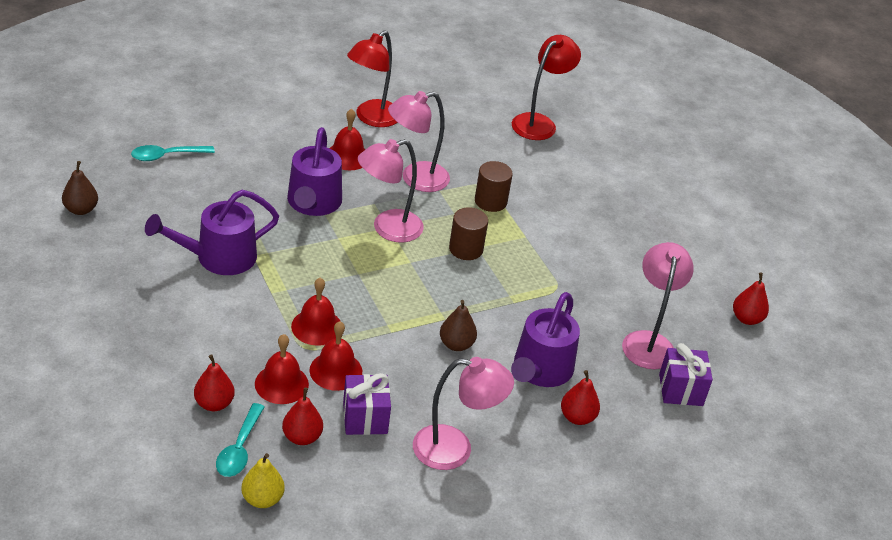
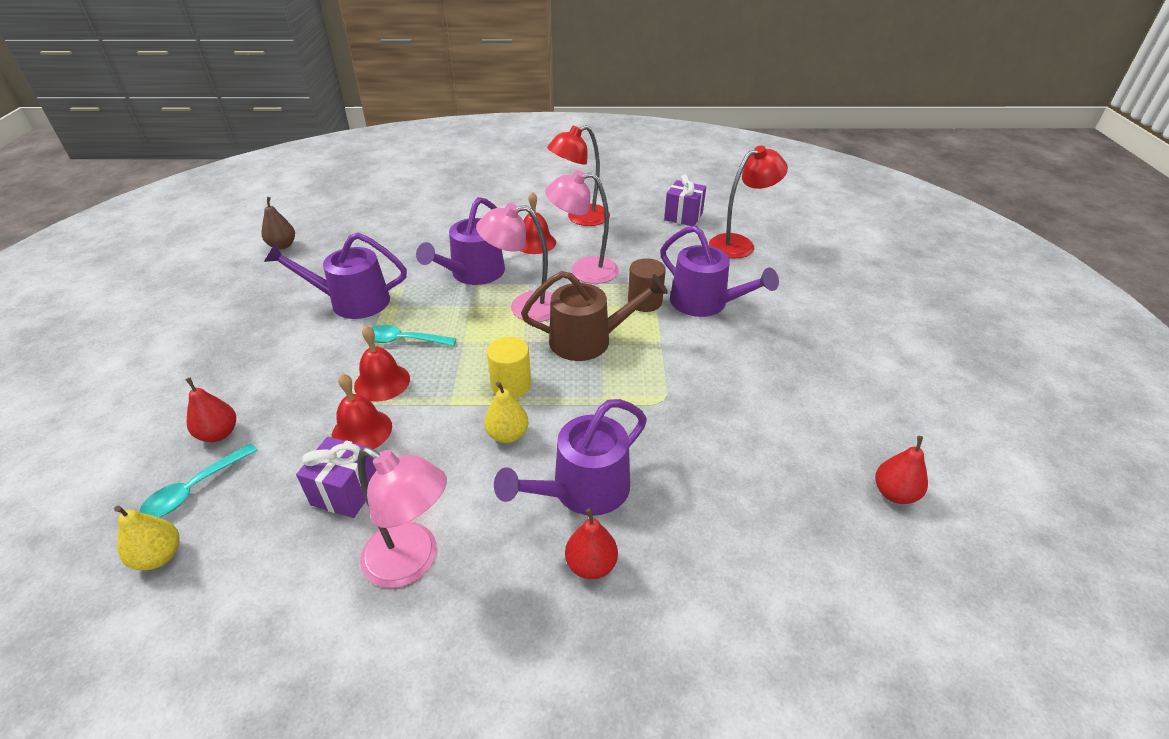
camera: 30 degrees right, 0 degrees up
turquoise spoon [131,145,215,161] -> turquoise spoon moved to [371,325,457,346]
red bell [255,334,309,404] -> none
red pear [282,388,323,445] -> none
brown pear [440,300,477,351] -> yellow pear [484,382,528,443]
brown cylinder [449,207,488,260] -> brown watering can [521,271,668,361]
pink lamp [622,242,694,369] -> none
purple gift [659,343,713,406] -> purple gift moved to [664,174,706,226]
none -> yellow cylinder [487,337,531,398]
none -> purple watering can [660,225,779,317]

